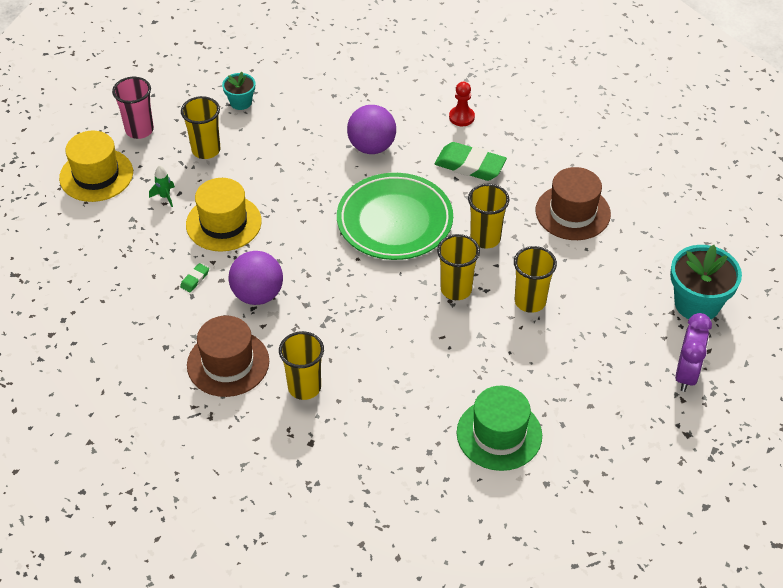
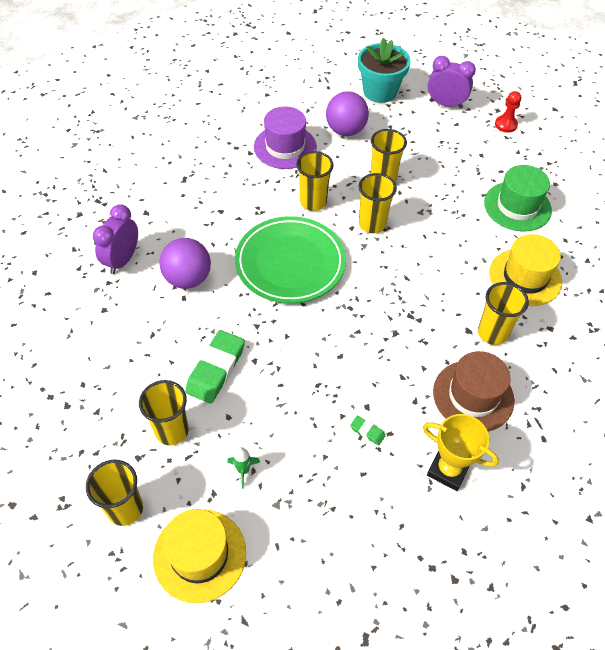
camera: 90 degrees left, 5 degrees up
pink cup [112,77,154,139] -> yellow cup [86,460,143,526]
yellow hat [186,178,262,252] -> yellow hat moved to [489,234,562,306]
turquoise flower pot [222,72,255,110] -> none
purple ball [229,251,283,305] -> purple ball moved to [326,91,369,136]
green eraser [435,142,507,181] -> green eraser moved to [185,330,245,404]
red pawn [449,82,475,126] -> red pawn moved to [495,91,521,133]
brown hat [535,167,611,240] -> purple hat [254,106,317,169]
none -> purple clock [93,204,138,274]
none -> yellow trophy [423,414,499,491]

